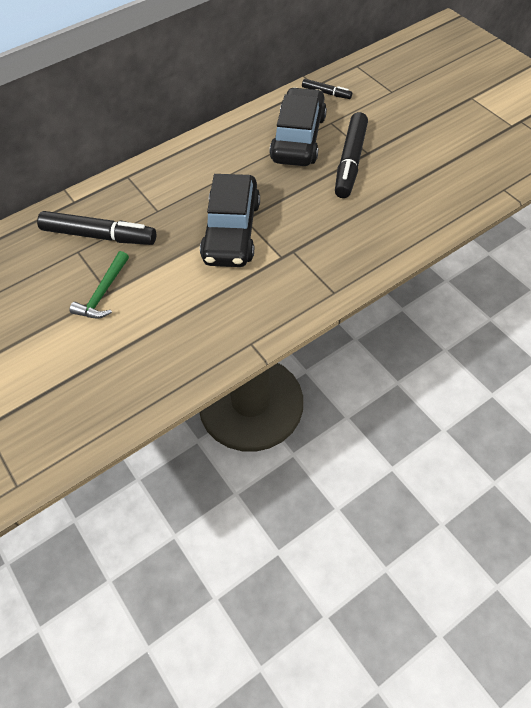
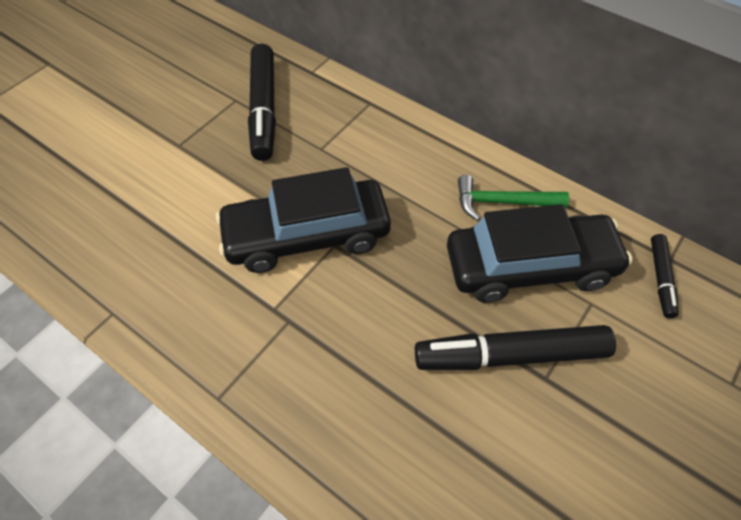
camera: 70 degrees right, 0 degrees up
green hammer [69,251,129,319] -> green hammer moved to [458,175,569,221]

